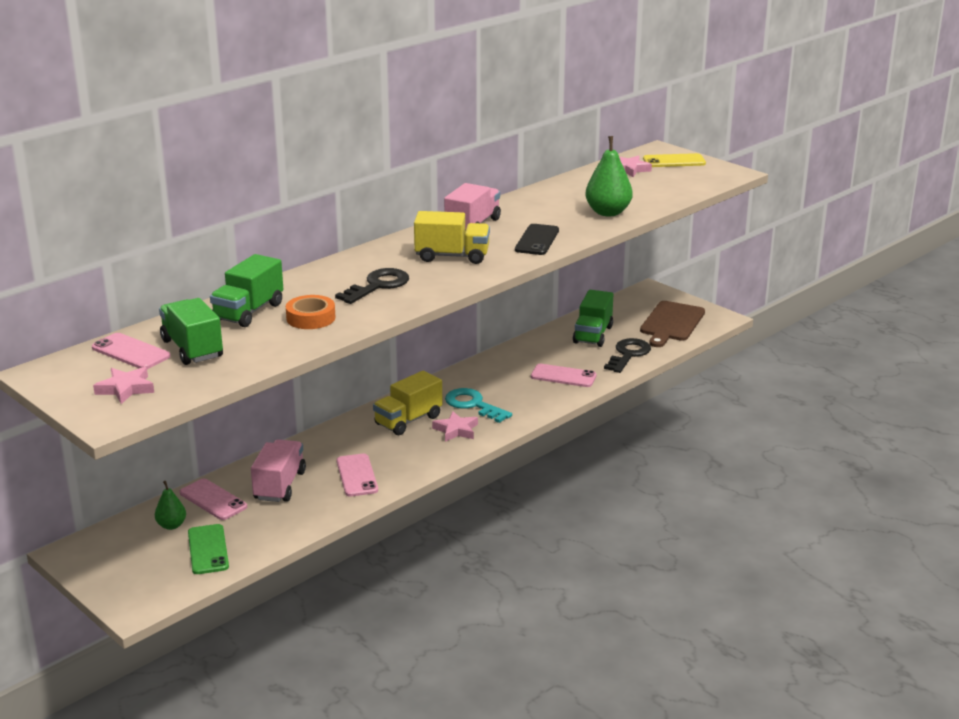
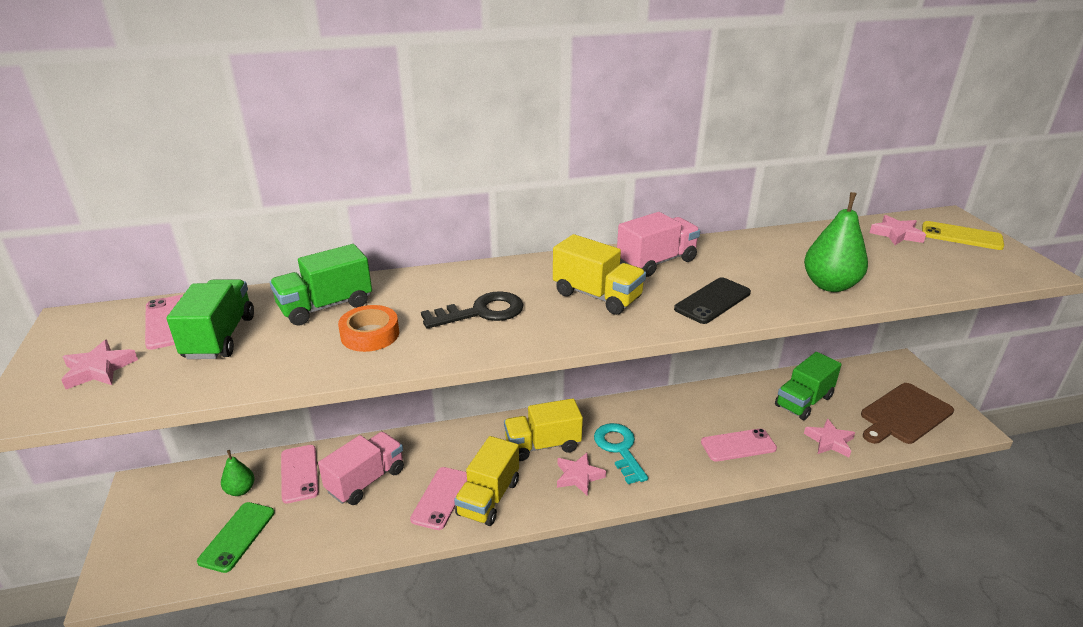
camera: 30 degrees right, 5 degrees up
pink phone [531,364,597,387] -> pink phone turned 60 degrees counterclockwise [701,428,777,462]
black key [604,338,651,373] -> pink star [804,418,855,457]
none -> yellow truck [454,436,519,526]

